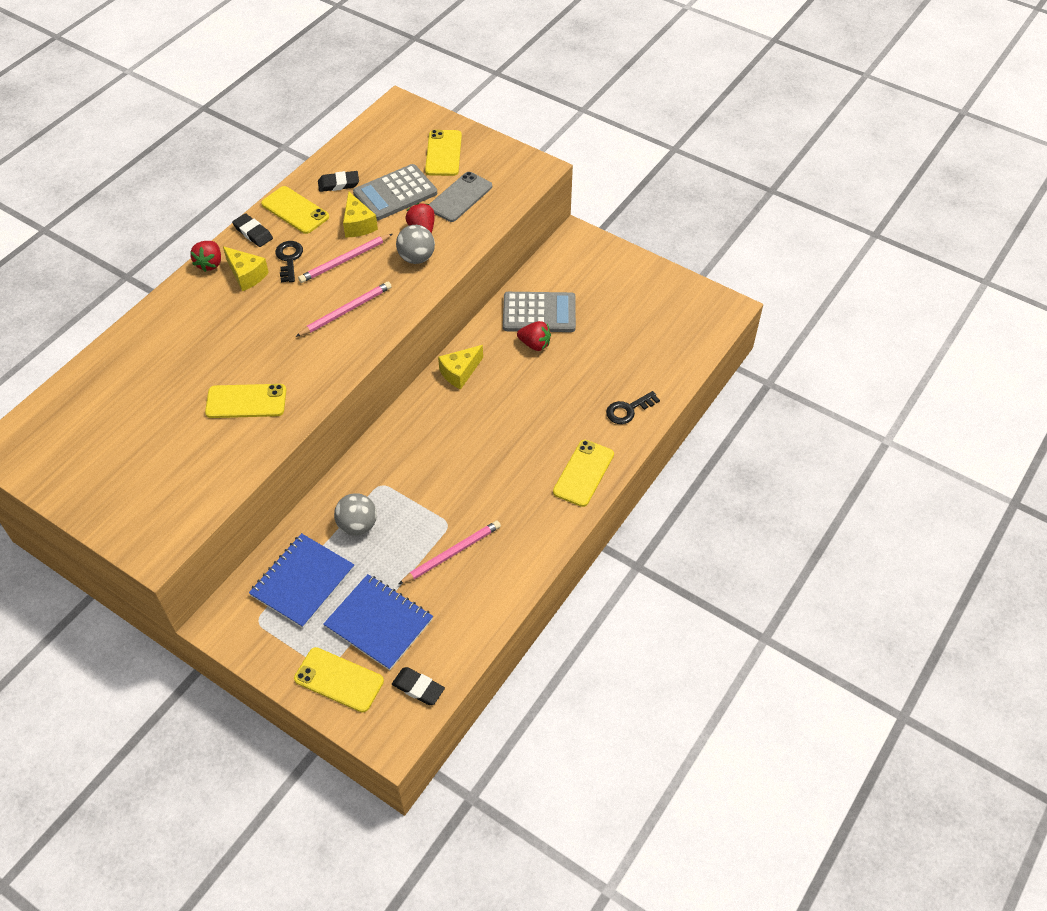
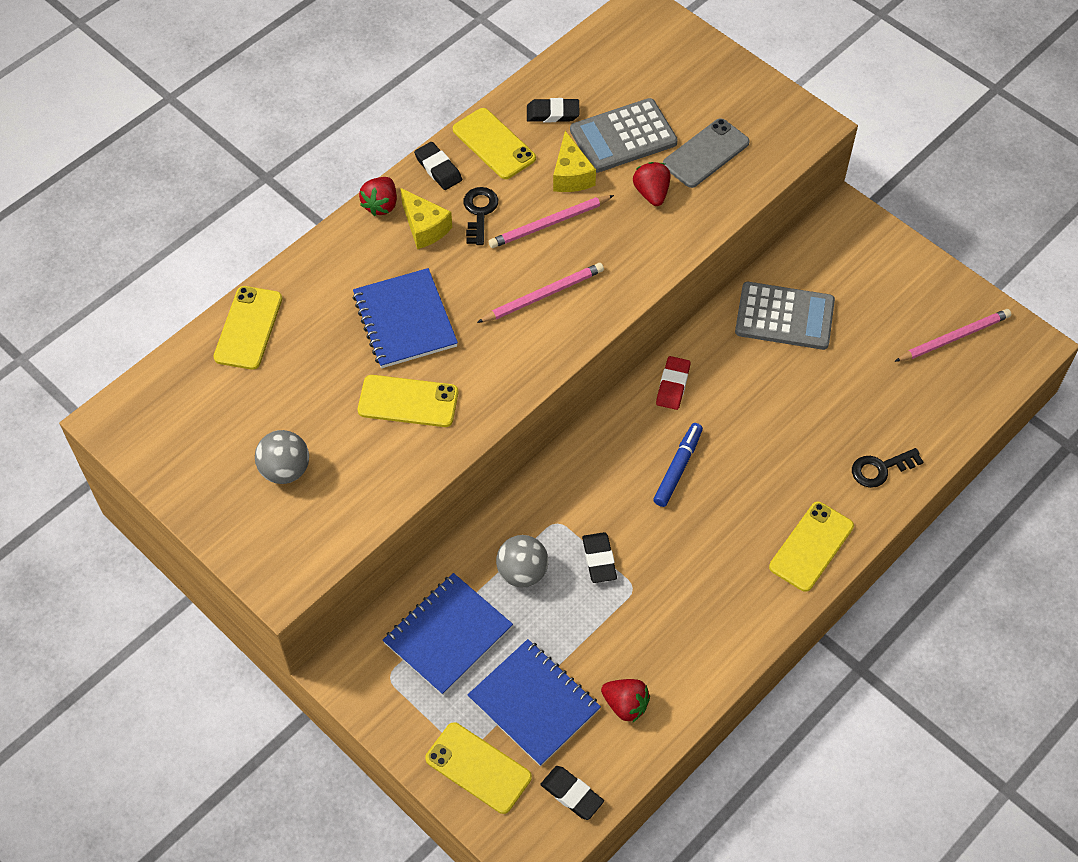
camera: 10 degrees right, 5 degrees up
grey ball [396,225,435,264] -> grey ball moved to [255,430,309,484]
pink pencil [398,521,501,584] -> pink pencil moved to [894,309,1011,362]
yellow phone [425,130,462,176] -> yellow phone moved to [213,286,282,370]
yellow cheese [438,345,483,389] -> red eraser [656,356,690,410]
red strawberry [517,321,551,351] -> red strawberry moved to [601,679,650,722]
none -> blue notebook [353,268,458,368]
none -> black eraser [582,532,617,583]
none -> blue marker [653,423,703,507]

